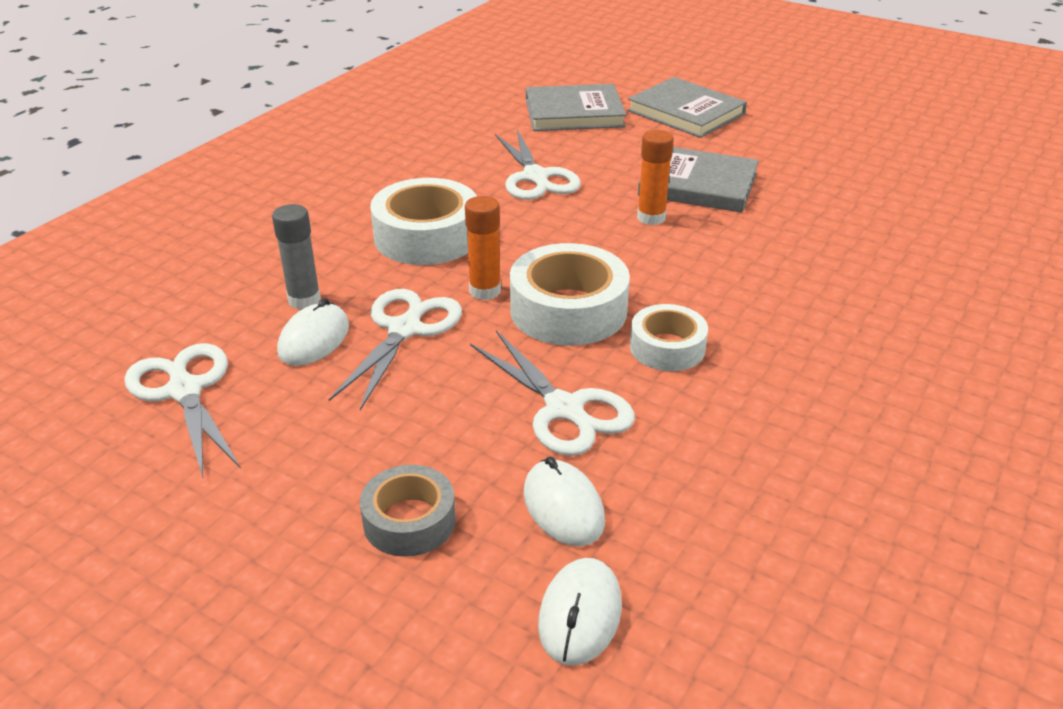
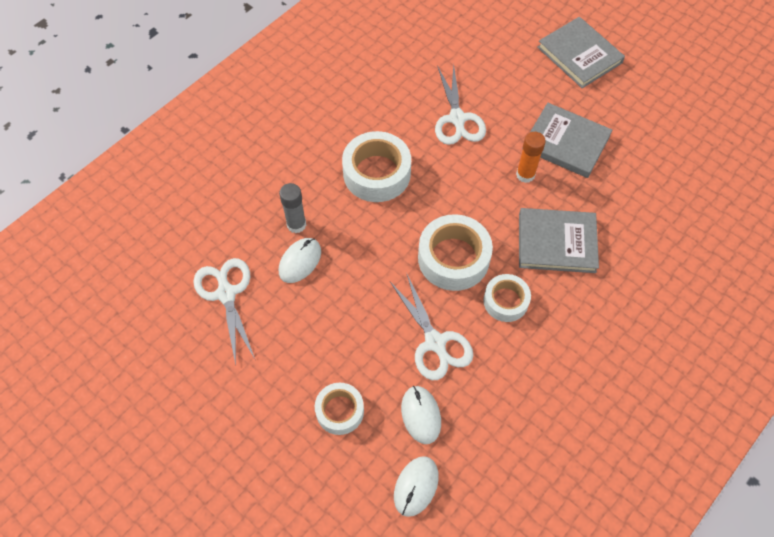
camera: 10 degrees right, 25 degrees up
white scissors [328,289,462,410] -> none
grey tape [360,465,456,557] -> white tape [315,383,364,435]
orange glue stick [465,196,501,300] -> none
grey book [526,84,626,131] -> grey book moved to [519,208,599,273]

